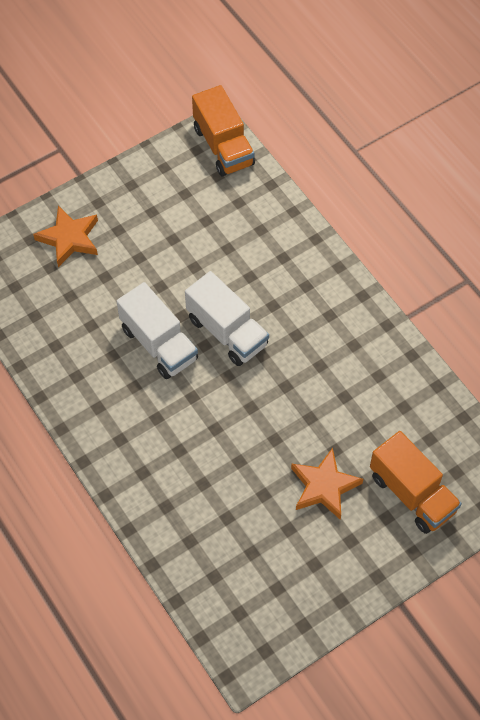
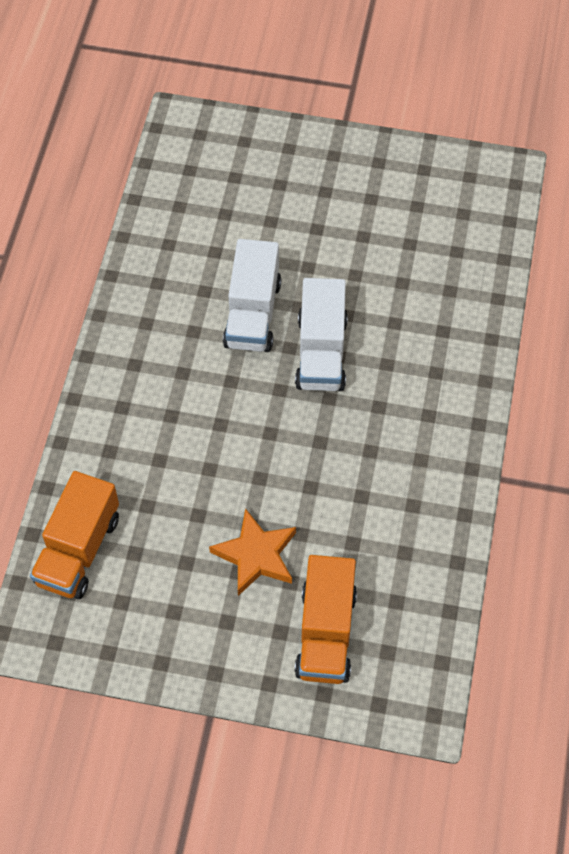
camera: 45 degrees right, 0 degrees up
orange star [33,206,98,267] -> none
orange truck [192,85,255,176] -> orange truck moved to [30,471,119,599]

